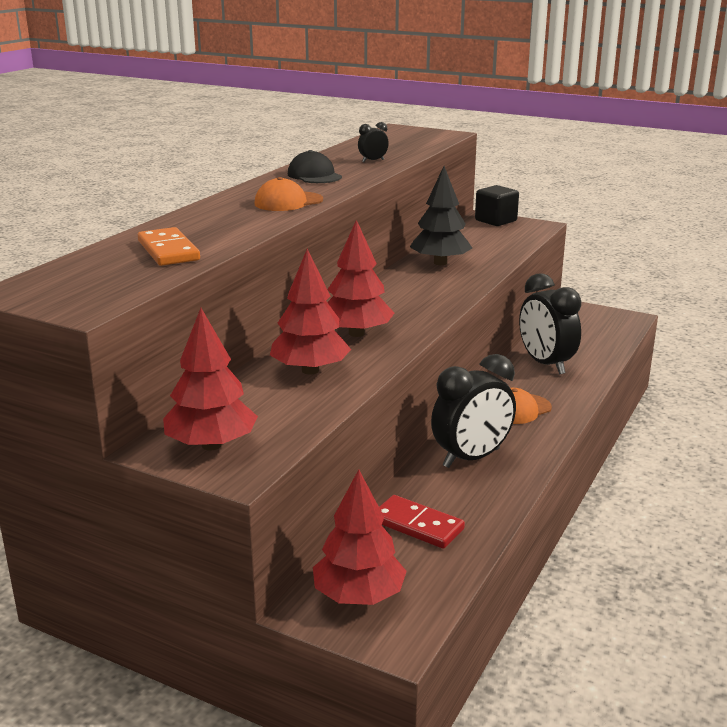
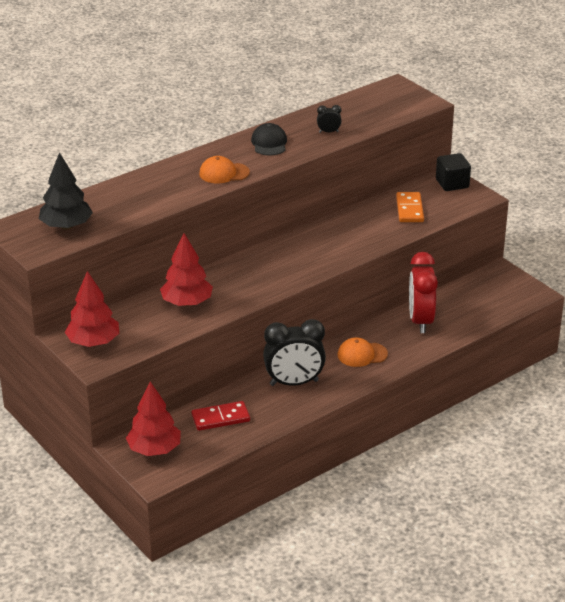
camera: 25 degrees right, 10 degrees up
orange domino [138,227,200,266] -> orange domino moved to [396,192,424,222]
red tree [327,220,395,337] -> none
red domino [379,495,465,549] -> red domino turned 75 degrees counterclockwise [191,401,250,431]
black tree [410,166,472,265] -> black tree moved to [39,152,93,230]
black clock [519,273,581,375] -> red clock [409,252,438,333]

